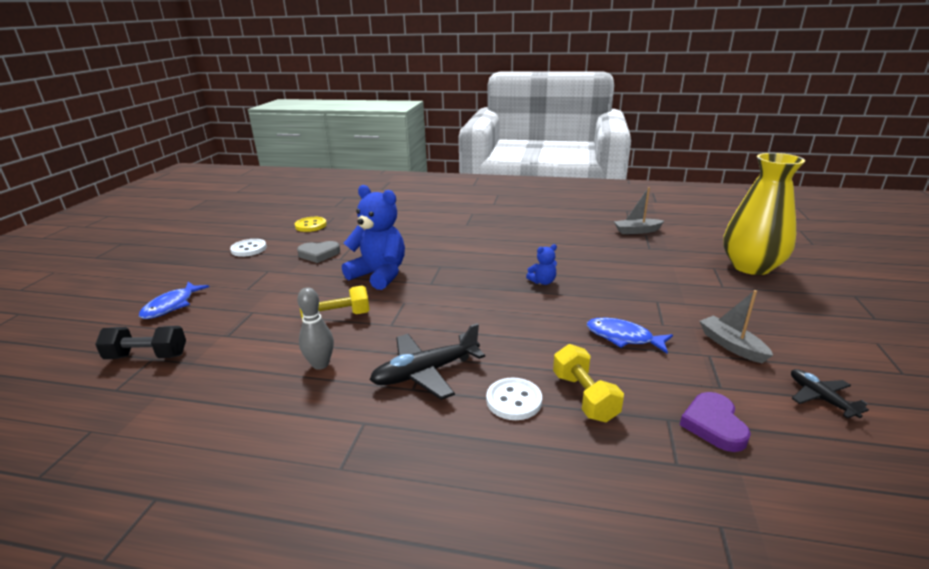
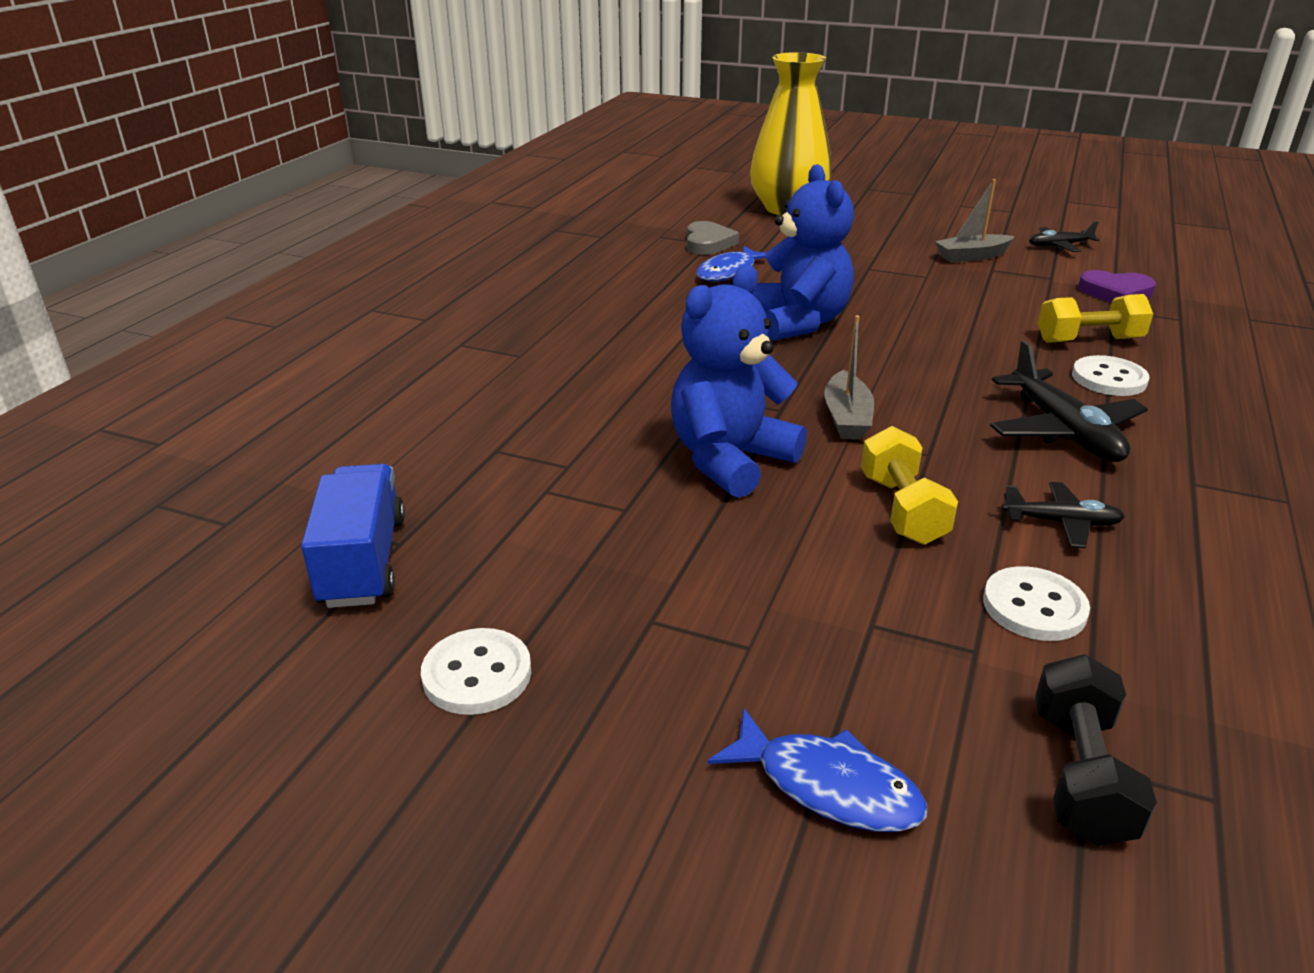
camera: 80 degrees left, 5 degrees up
yellow button [295,217,327,232] -> blue truck [301,464,405,608]
grey heart [297,241,340,263] -> grey heart moved to [687,221,739,255]
grey bowling pin [297,287,334,370] -> black plane [1002,482,1125,548]
blue teddy bear [526,244,557,285] -> blue teddy bear [752,164,854,341], size x2.20
blue fish [587,318,673,354] -> blue fish moved to [696,246,766,282]
grey boat [614,187,664,234] -> grey boat moved to [824,315,874,439]
none -> white button [983,566,1090,641]

